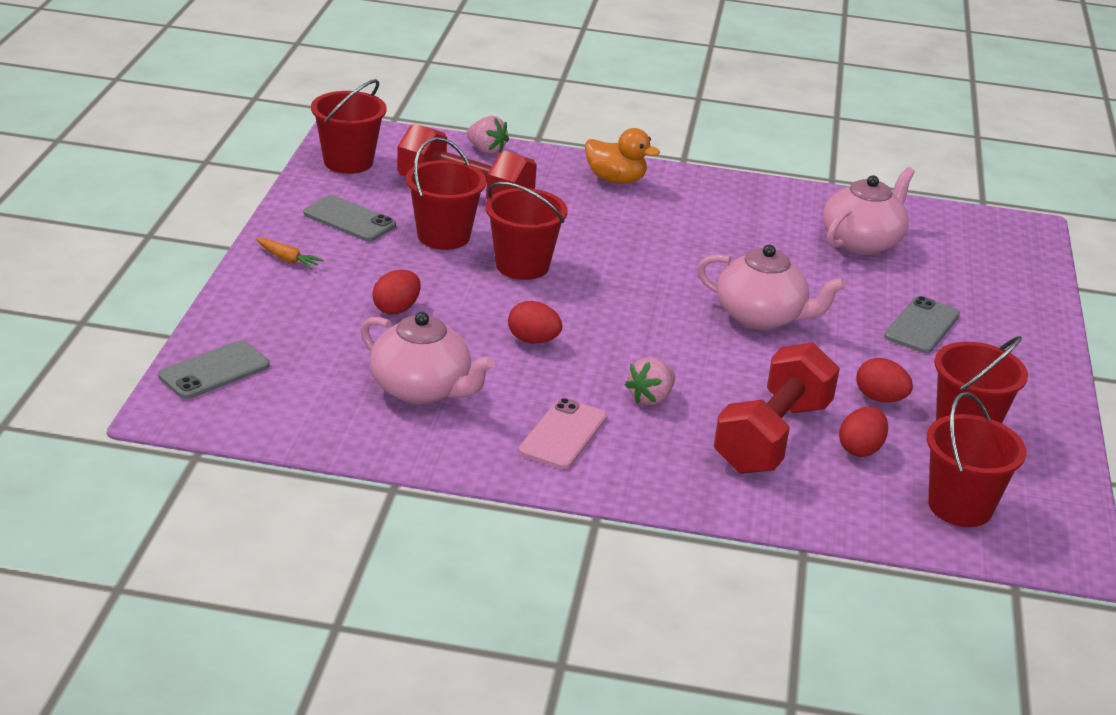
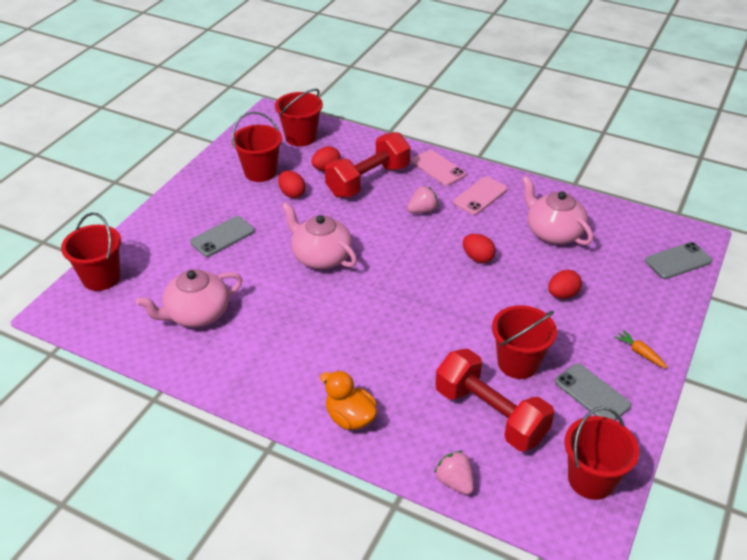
camera: 160 degrees left, 10 degrees up
red bucket [485,182,568,280] -> red bucket moved to [61,213,121,291]
none -> pink phone [411,150,466,186]

